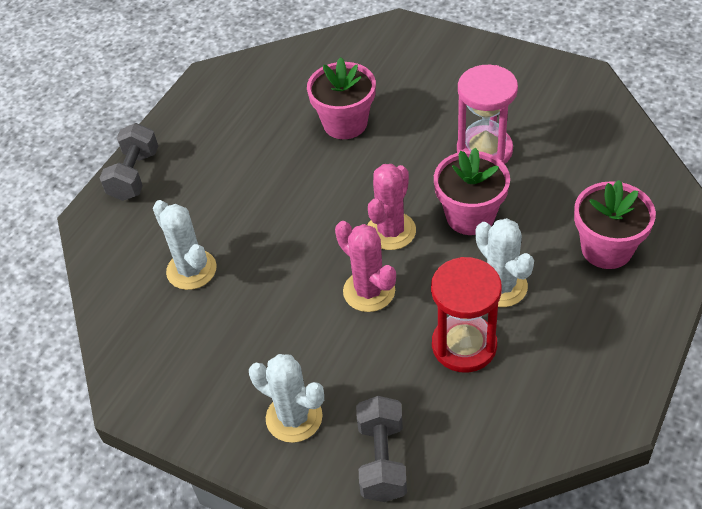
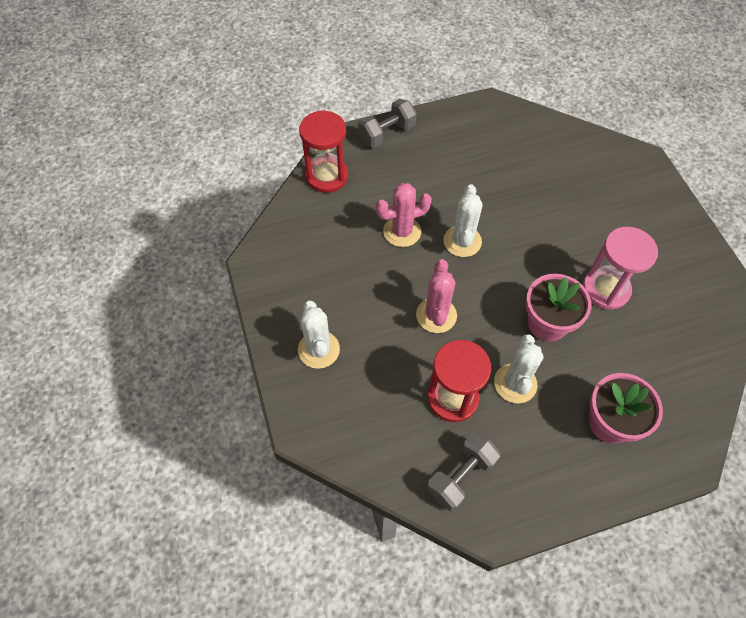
camera: 40 degrees right, 10 degrees up
white cactus [153,200,217,290] -> white cactus moved to [443,184,483,257]
pink flower pot [307,57,376,139] -> none
grey dumbbell [356,396,407,502] -> grey dumbbell moved to [427,432,500,511]
pink cactus [368,164,416,250] -> pink cactus moved to [376,183,432,247]
none -> red hourglass [299,110,348,193]

